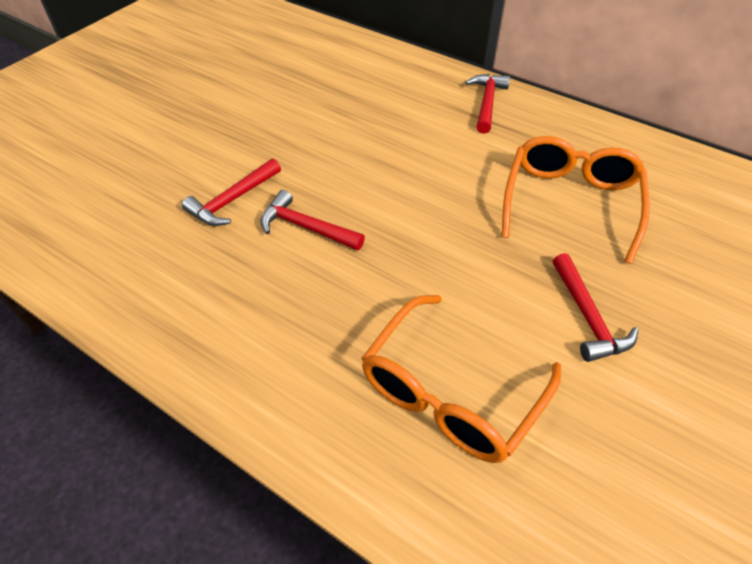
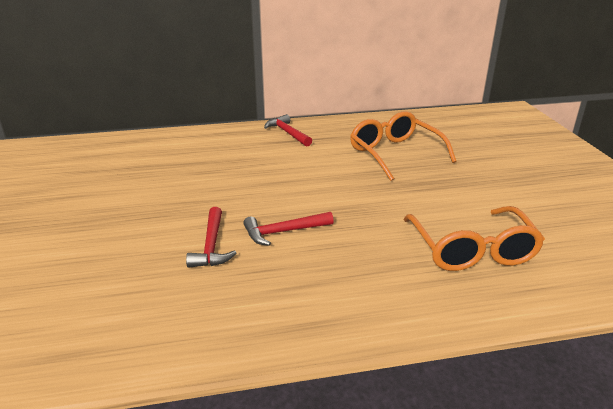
camera: 45 degrees left, 20 degrees down
red hammer [553,253,638,362] -> none

